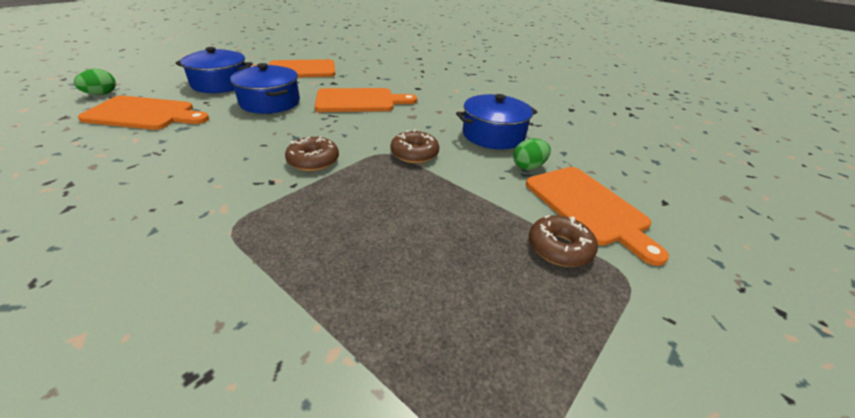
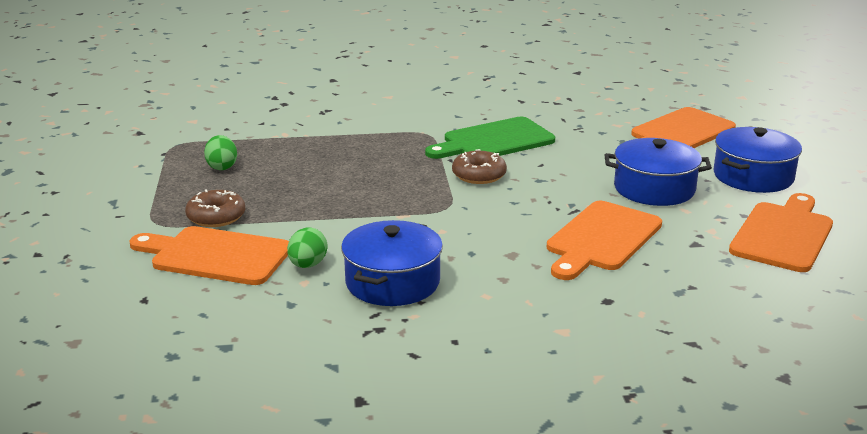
camera: 135 degrees right, 10 degrees down
green egg [74,69,116,95] -> green egg moved to [204,135,237,170]
brown donut [390,129,439,163] -> none
none -> green cutting board [425,117,555,159]

